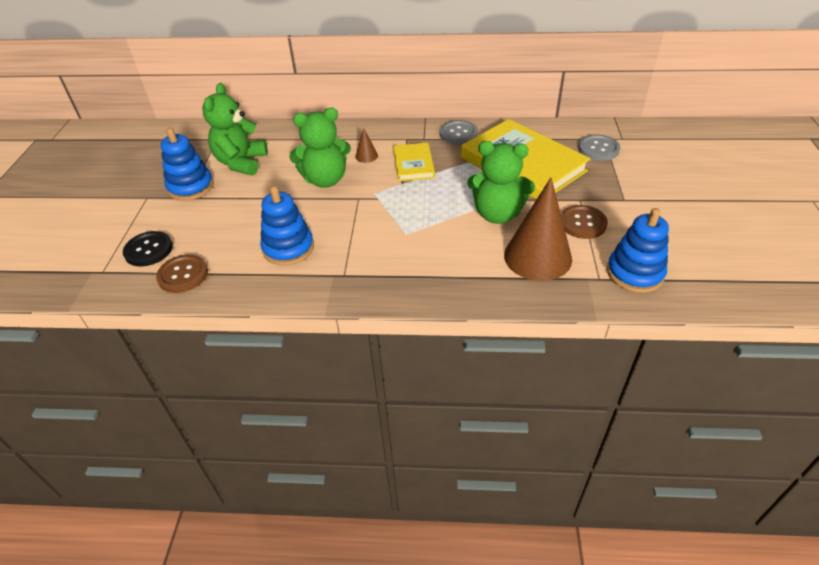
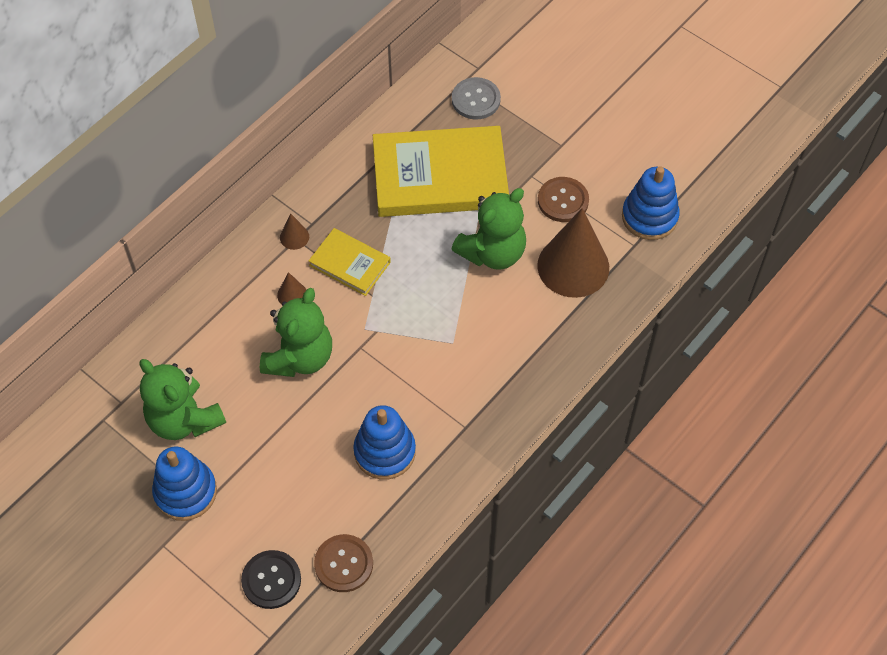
camera: 55 degrees left, 15 degrees up
grey button [440,120,478,144] -> none
none -> brown cone [280,213,309,250]

